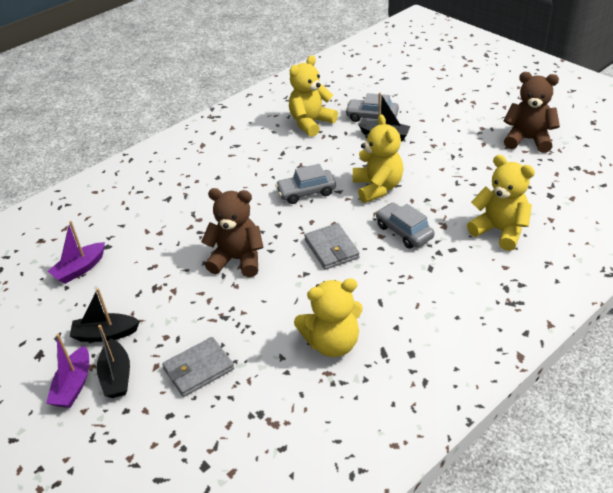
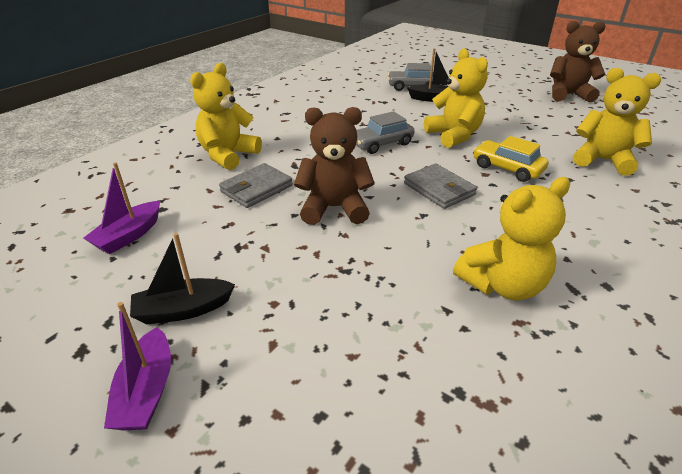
camera: 15 degrees left, 5 degrees down
black boat [97,325,130,398] -> none
grey wallet [162,337,234,397] -> grey wallet moved to [219,163,293,208]
yellow teddy bear [289,55,338,137] -> yellow teddy bear moved to [190,63,262,170]
grey car [376,203,435,249] -> yellow car [473,136,548,182]

